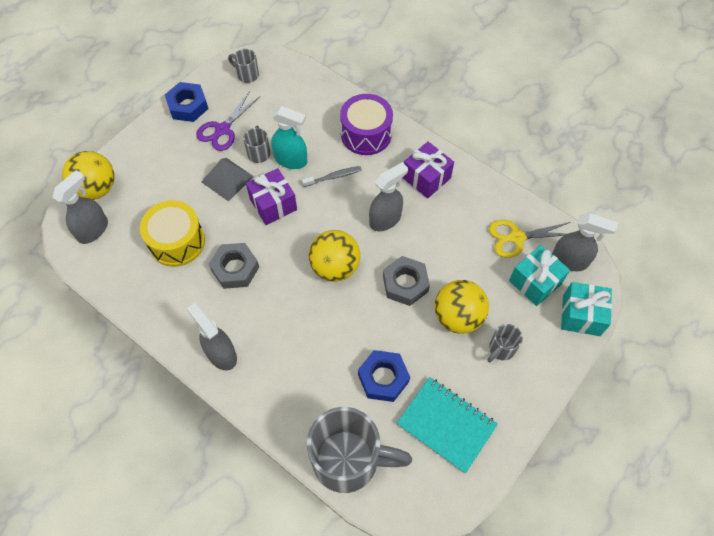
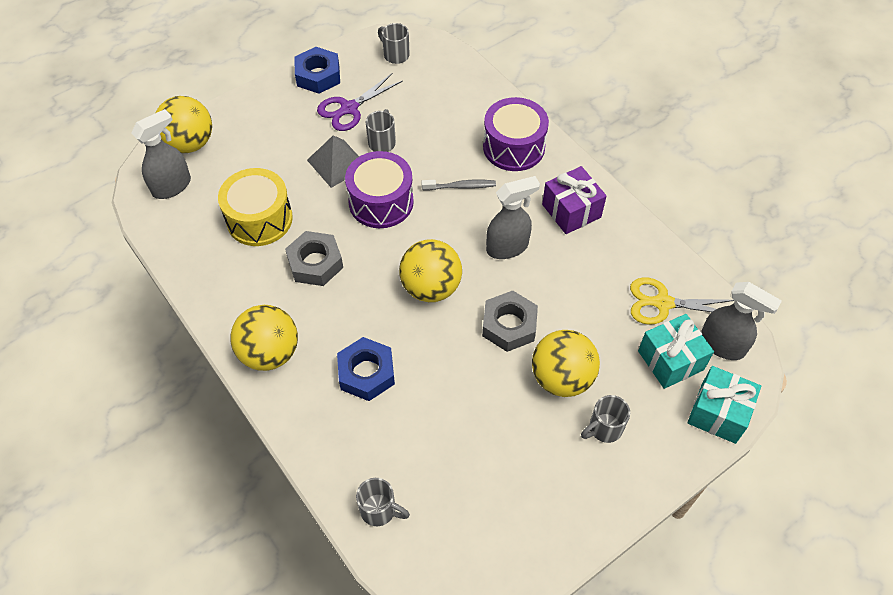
camera: 15 degrees right, 5 degrees down
grey spray bottle [186,303,237,370] -> yellow ball [230,305,298,371]
purple gift [246,168,297,225] -> purple drum [345,151,414,228]
turquoise spray bottle [271,106,307,169] -> none
grey mug [307,407,412,493] -> grey mug [356,478,410,526], size x0.44
blue nut [358,350,410,402] -> blue nut moved to [337,337,395,401]
turquoise notebook [396,377,498,473] -> none

